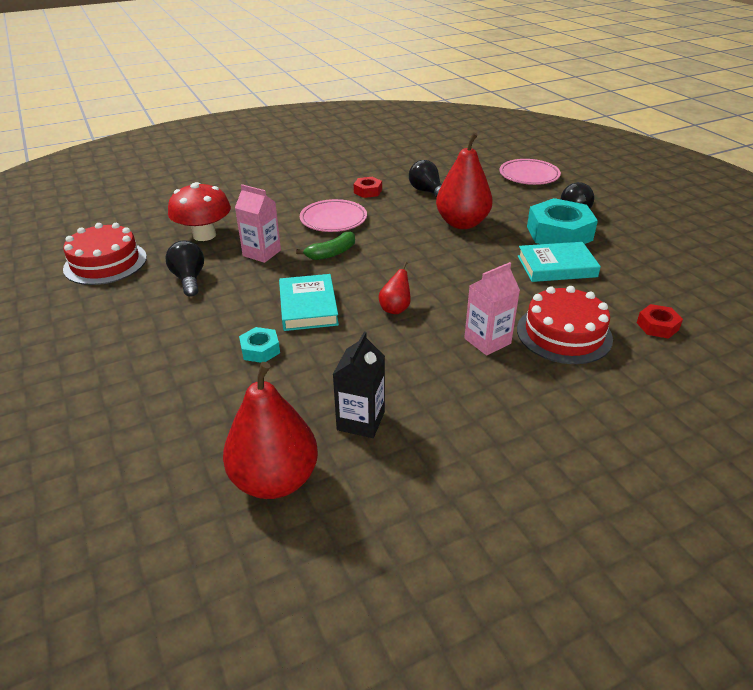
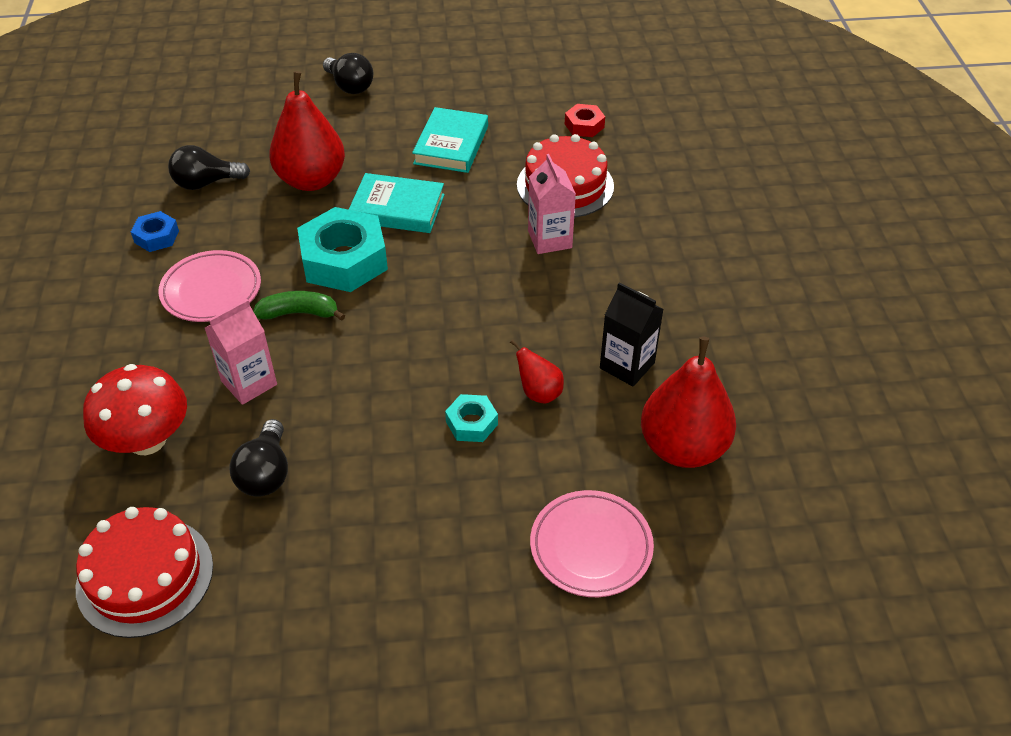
camera: 70 degrees left, 10 degrees up
black light bulb [165,240,204,297] -> black light bulb turned 90 degrees counterclockwise [229,419,288,497]
turquoise book [279,274,339,331] -> turquoise book moved to [349,173,444,233]
green banana [296,231,355,260] -> green banana turned 75 degrees counterclockwise [253,291,345,321]
red nut [354,177,382,198] -> blue nut [131,211,179,252]
red pear [379,262,411,314] -> red pear moved to [510,339,564,404]
pink plate [499,159,561,185] -> pink plate moved to [530,490,654,597]
turquoise nut [527,198,598,244] -> turquoise nut moved to [297,207,388,292]

